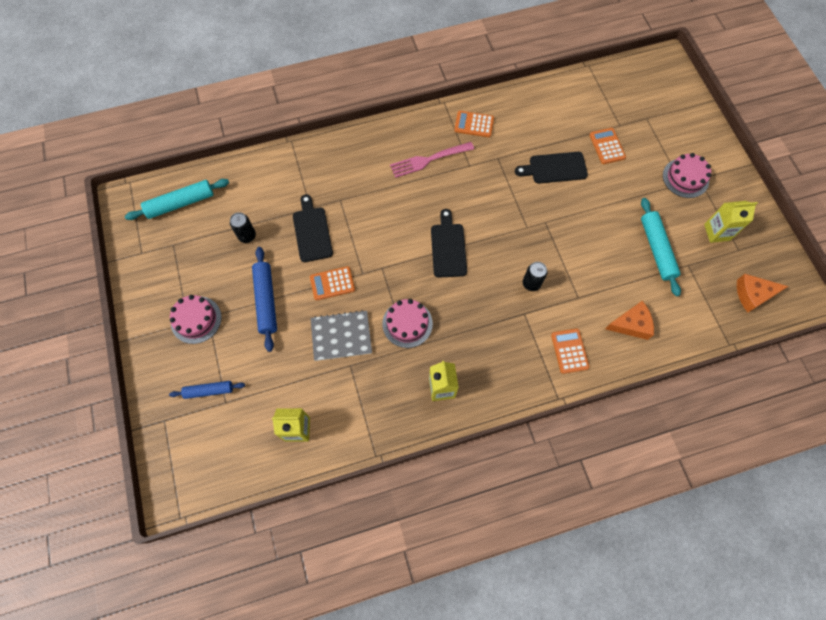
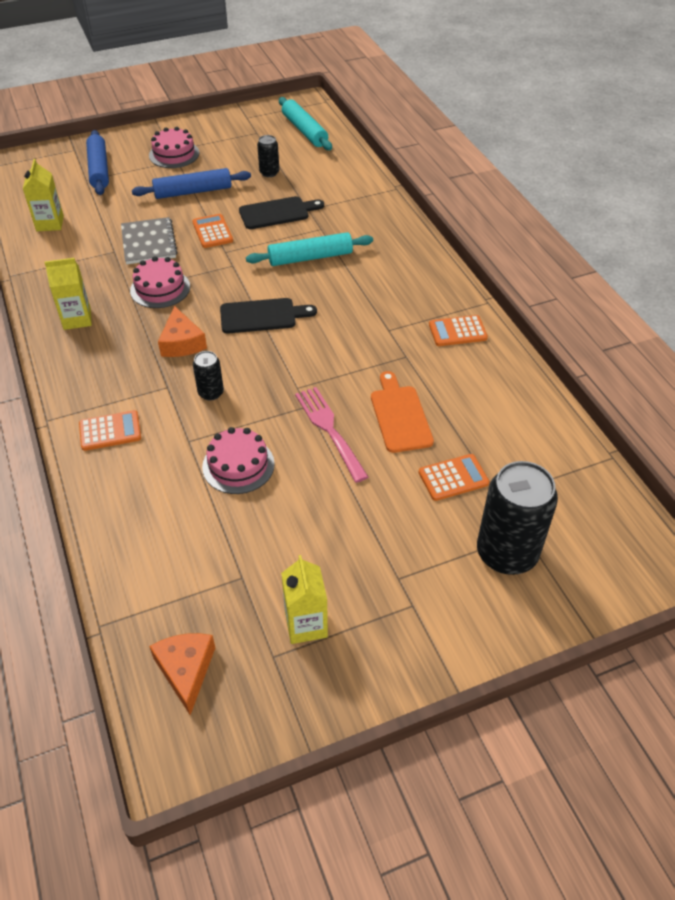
camera: 85 degrees right, 20 degrees down
blue rolling pin [169,381,245,399] -> blue rolling pin [86,130,109,195], size x1.59
pink fork [390,142,474,178] -> pink fork moved to [295,387,368,483]
orange calculator [454,111,494,137] -> orange calculator turned 105 degrees counterclockwise [429,315,488,346]
black cutting board [515,152,588,184] -> orange cutting board [371,371,434,453]
orange cheese [605,301,654,340] -> orange cheese moved to [158,306,207,357]
turquoise rolling pin [641,198,681,296] -> turquoise rolling pin moved to [246,232,373,266]
pink cake [663,153,711,198] -> pink cake moved to [202,427,275,494]
none -> black can [477,461,558,575]

